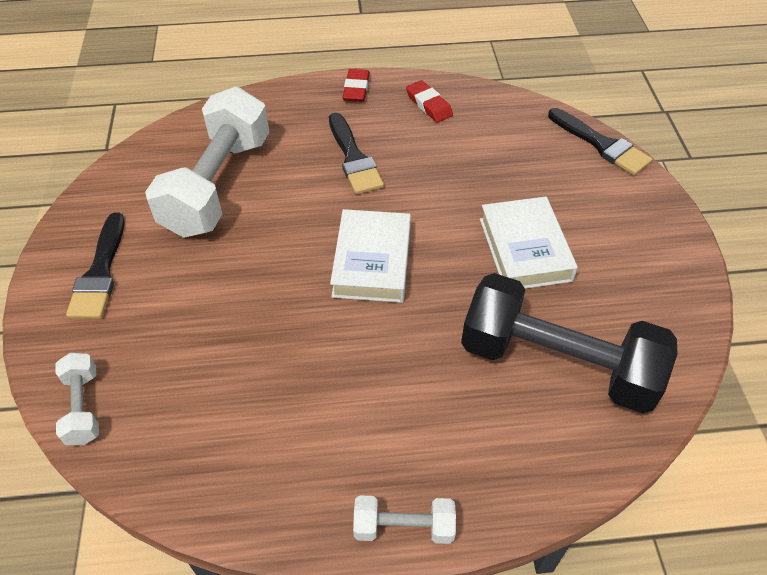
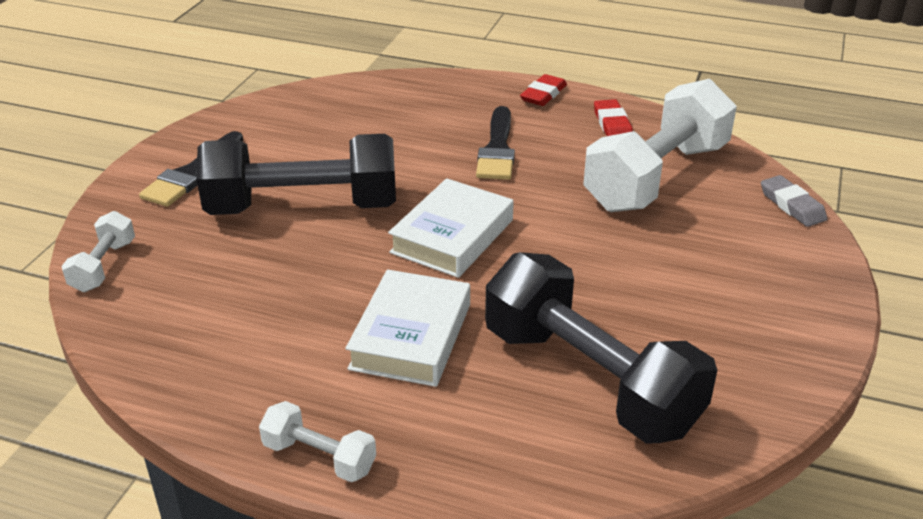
camera: 25 degrees right, 15 degrees down
white dumbbell [145,87,269,238] -> white dumbbell moved to [584,79,737,212]
white book [480,197,578,289] -> white book moved to [345,270,470,387]
black brush [548,108,652,175] -> grey eraser [761,175,827,227]
none -> black dumbbell [196,134,396,215]

